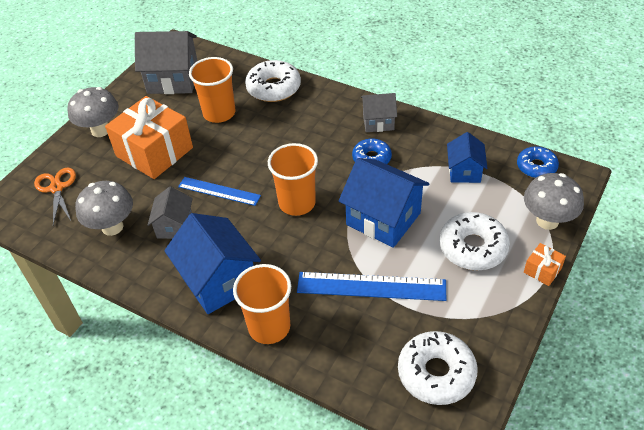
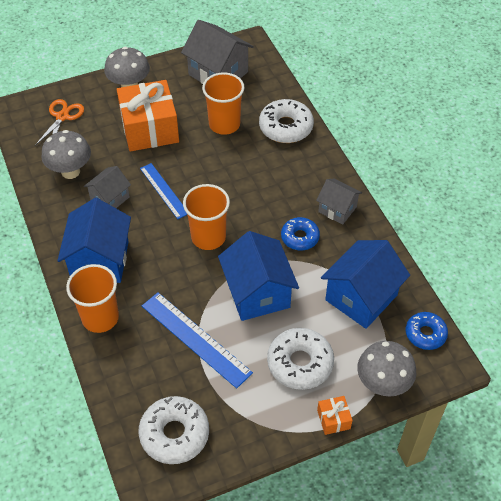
camera: 35 degrees right, 5 degrees up
blue house [447,132,488,183] -> blue house [321,240,410,329], size x1.72

